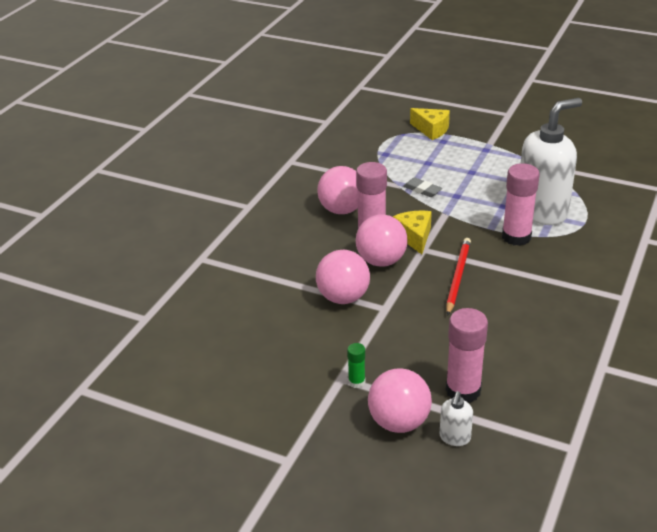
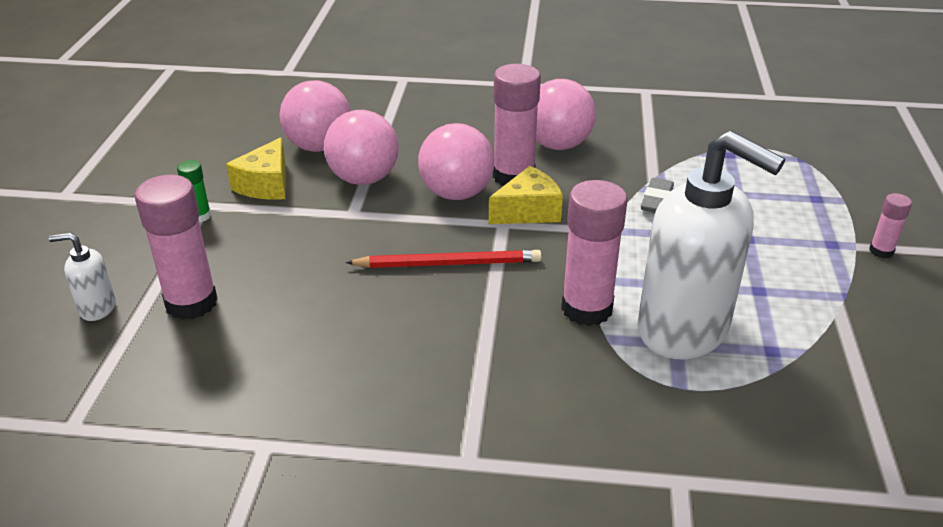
camera: 70 degrees right, 0 degrees up
pink ball [368,368,432,433] -> pink ball moved to [279,80,351,152]
yellow cheese [410,108,450,140] -> yellow cheese moved to [226,137,285,200]
none -> pink glue stick [869,193,912,258]

